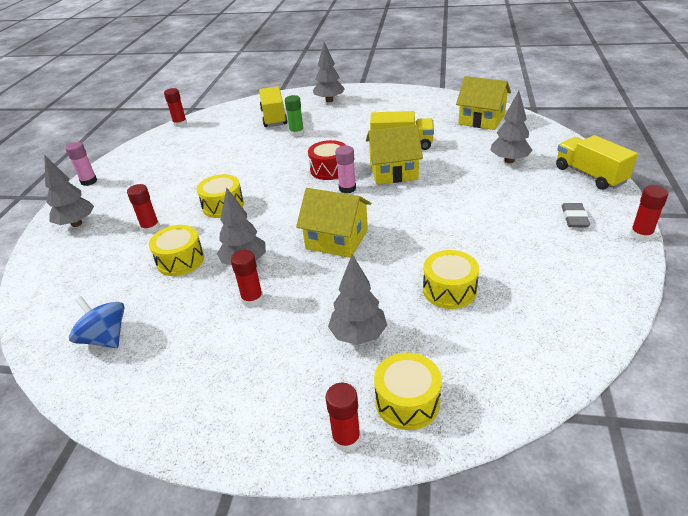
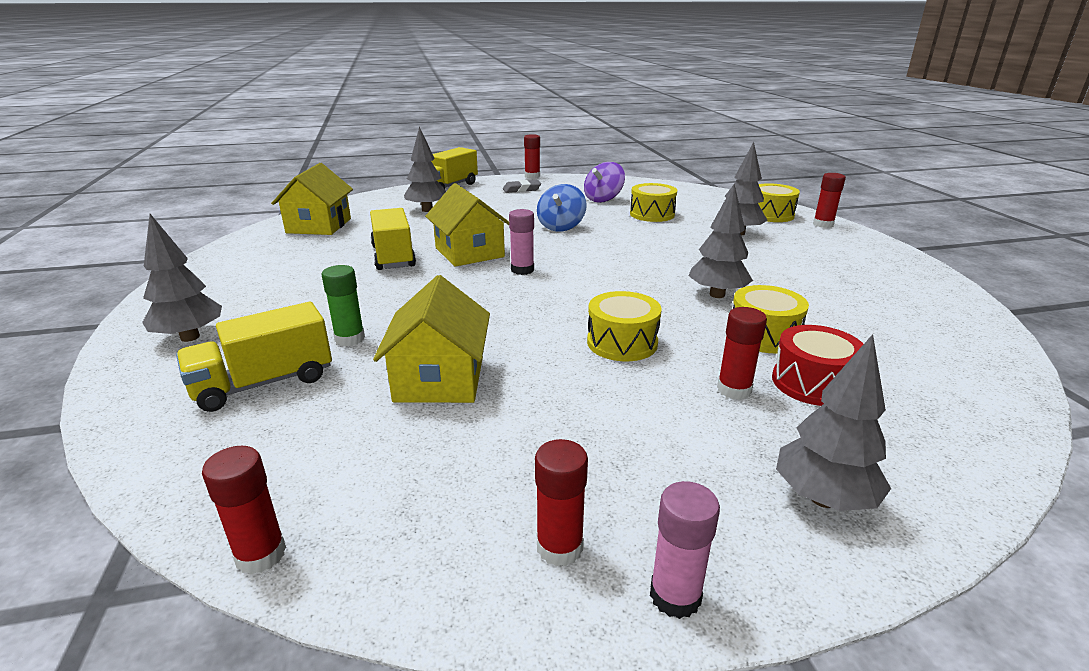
camera: 115 degrees left, 10 degrees down
blue spinning top [69,296,124,348] -> blue spinning top moved to [537,184,587,232]
red glue stick [231,250,263,307] -> red glue stick moved to [535,439,588,566]
yellow house [296,188,371,258] -> yellow house moved to [373,275,490,403]
red drum [308,140,346,180] -> red drum moved to [772,325,863,406]
none -> purple spinning top [584,162,625,203]

